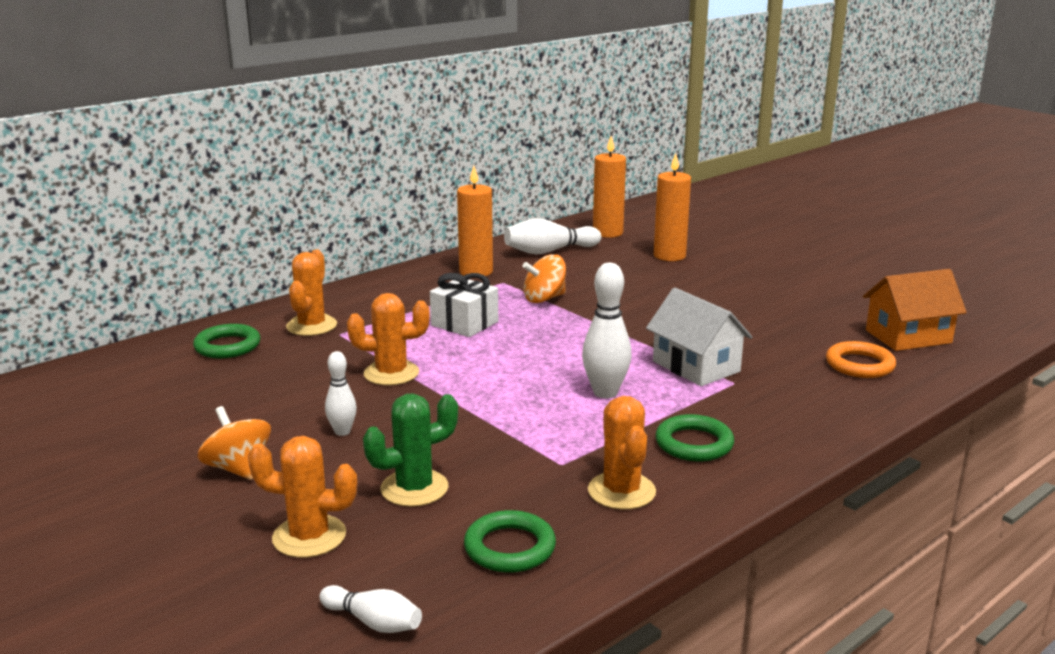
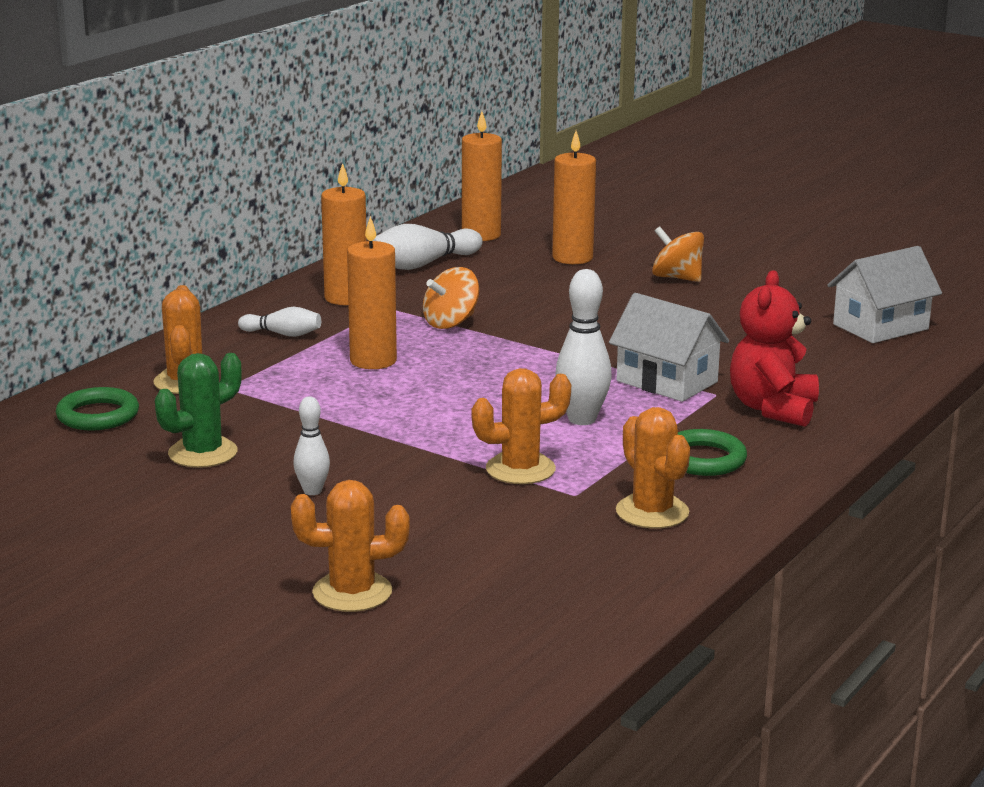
camera: 15 degrees left, 0 degrees up
orange spinning top [197,406,271,480] -> orange spinning top moved to [652,226,704,282]
white bowling pin [319,585,422,633] -> white bowling pin moved to [238,307,321,337]
orange cactus [347,293,430,385] -> orange cactus moved to [472,368,571,484]
green cactus [363,393,458,507] -> green cactus moved to [155,353,242,468]
white gift [430,273,498,337] -> orange candle [347,216,397,369]
green ring [464,510,556,573] -> none
orange ring [826,341,896,378] -> none
orange house [863,269,967,351] -> white house [828,246,942,343]
none -> red teddy bear [730,270,819,427]

